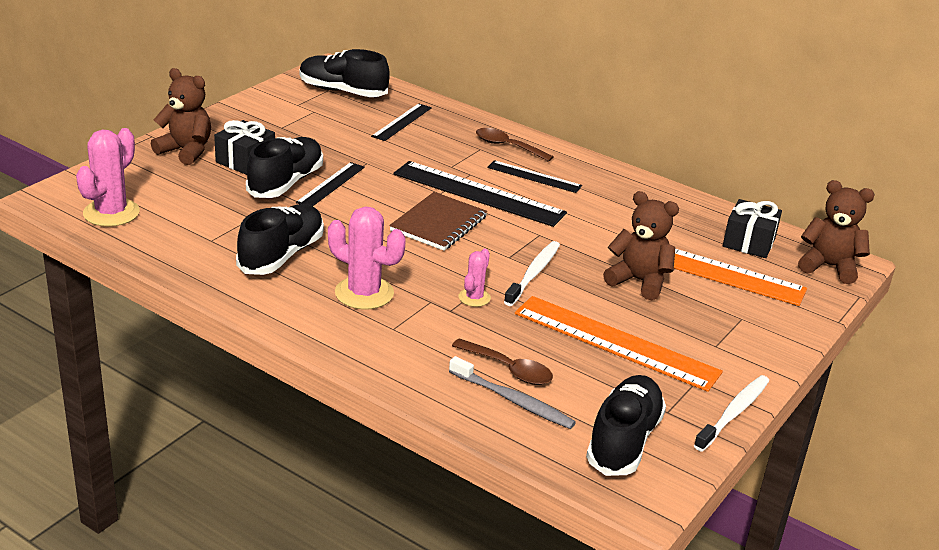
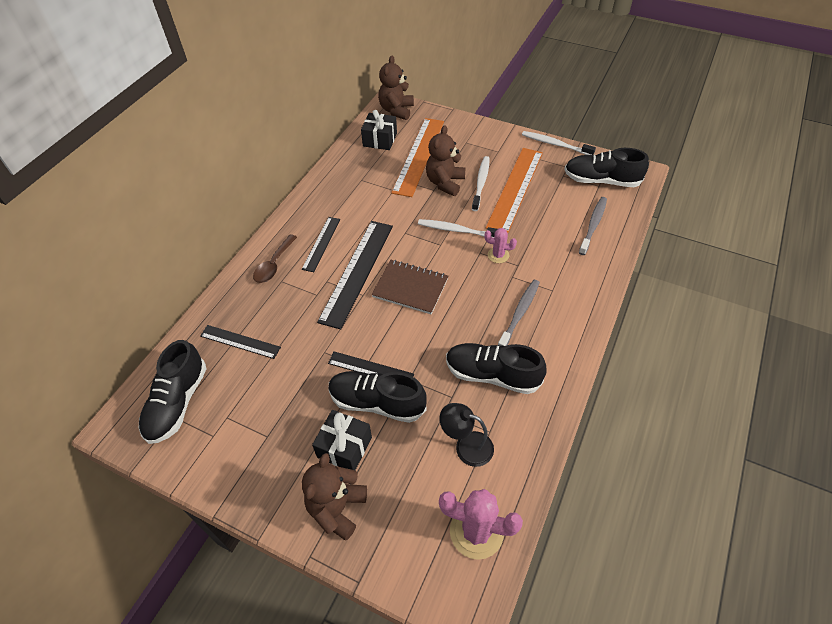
camera: 95 degrees left, 20 degrees up
pink cactus [328,206,406,310] -> grey toothbrush [498,280,540,346]
brown spoon [452,338,553,385] -> none
none -> black lamp [440,403,494,467]
none -> white toothbrush [472,156,490,211]

